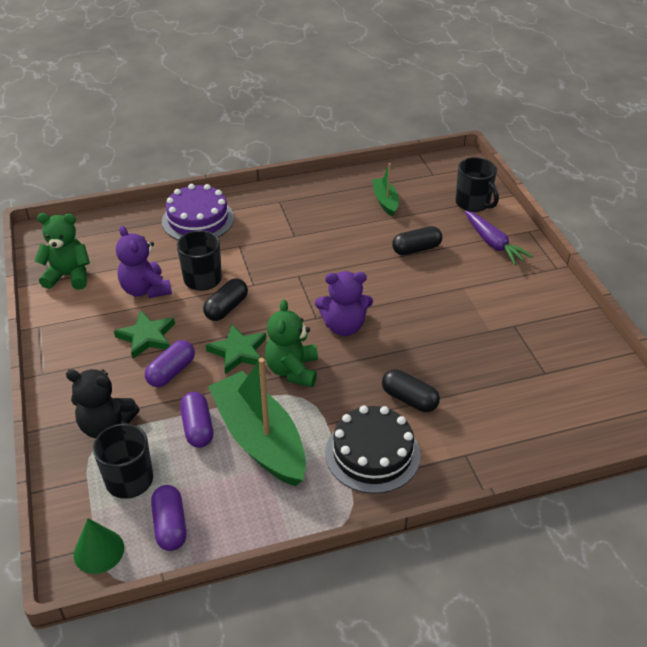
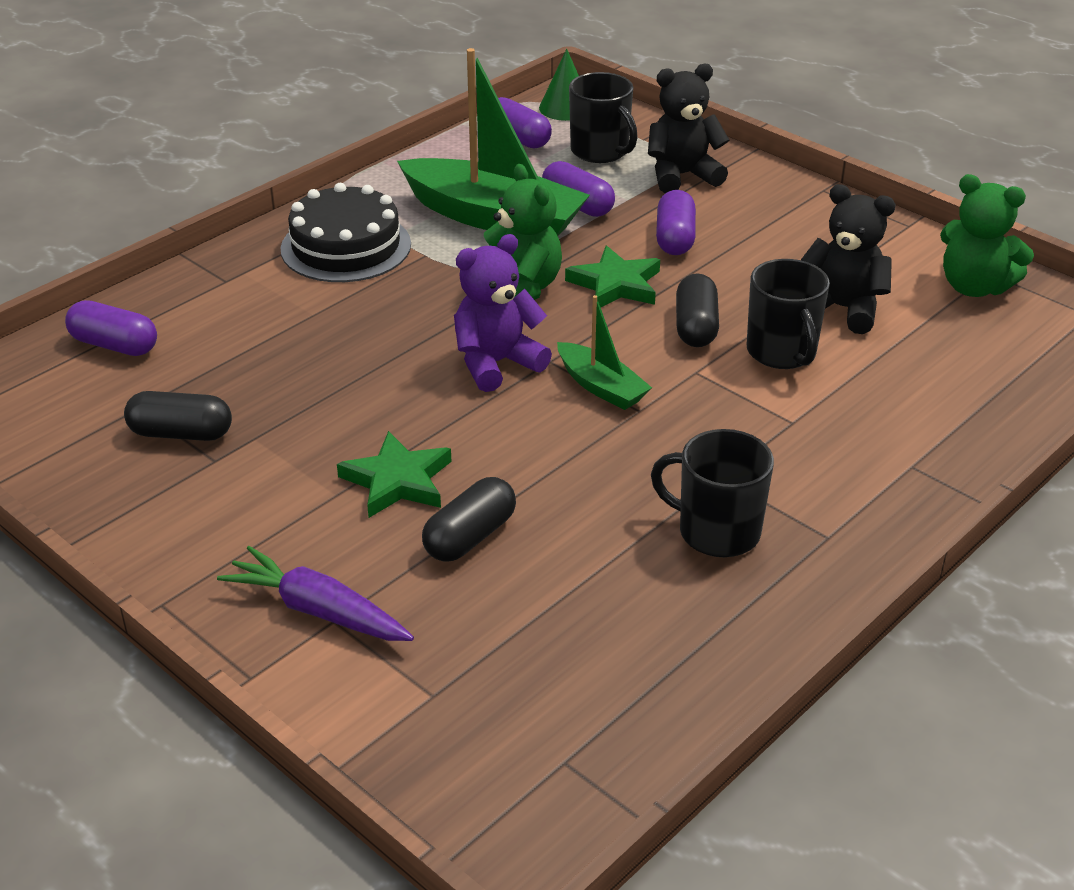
camera: 150 degrees right, 5 degrees down
green teddy bear [34,213,90,290] -> green teddy bear turned 60 degrees clockwise [940,174,1034,297]
green star [114,310,175,359] -> green star moved to [337,431,452,518]
purple teddy bear [116,226,172,298] -> black teddy bear [801,184,896,334]
purple cake [162,184,234,240] -> none
green boat [372,163,399,216] -> green boat moved to [557,295,652,410]
black capsule [382,369,440,412] -> black capsule moved to [124,391,232,441]
black mug [455,157,499,212] -> black mug moved to [651,429,774,557]
none -> purple capsule [65,300,157,356]

